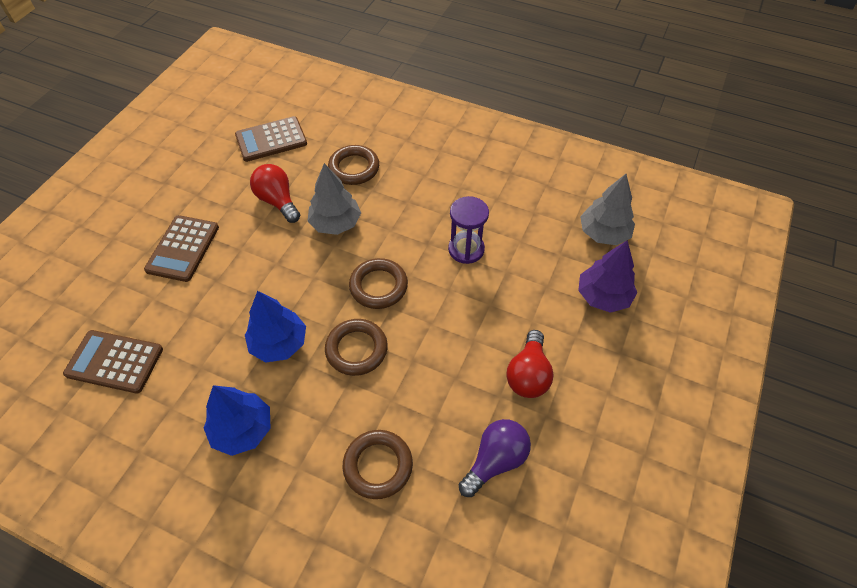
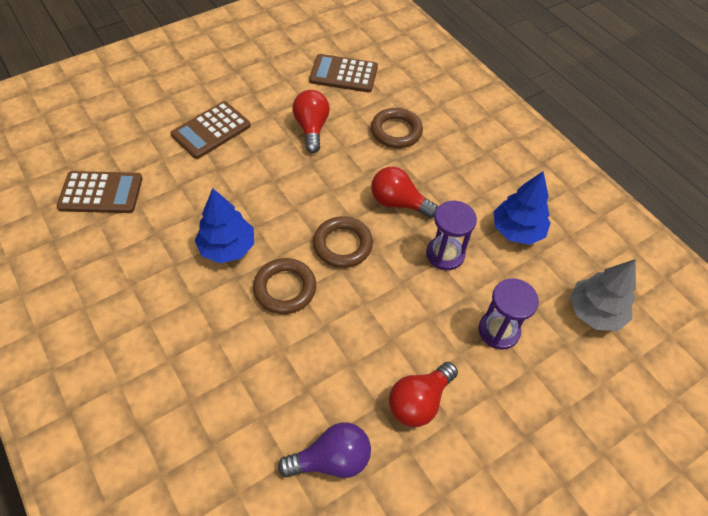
camera: 30 degrees right, 0 degrees up
brown calculator [63,330,163,393] -> brown calculator turned 135 degrees clockwise [56,171,142,213]
blue tree [204,385,271,456] -> blue tree moved to [494,171,551,245]
grey tree [308,163,361,235] -> none
brown ring [343,430,413,499] -> none
purple tree [578,240,637,313] -> none
none -> red light bulb [371,167,438,218]
none -> purple hourglass [478,278,539,349]

